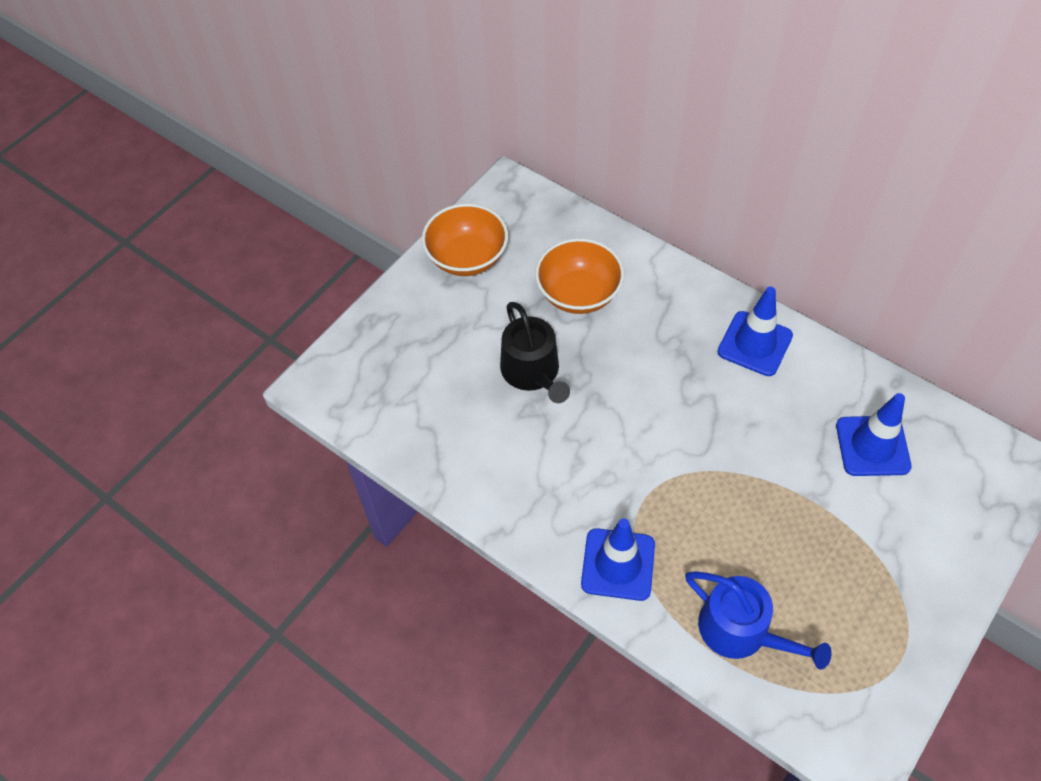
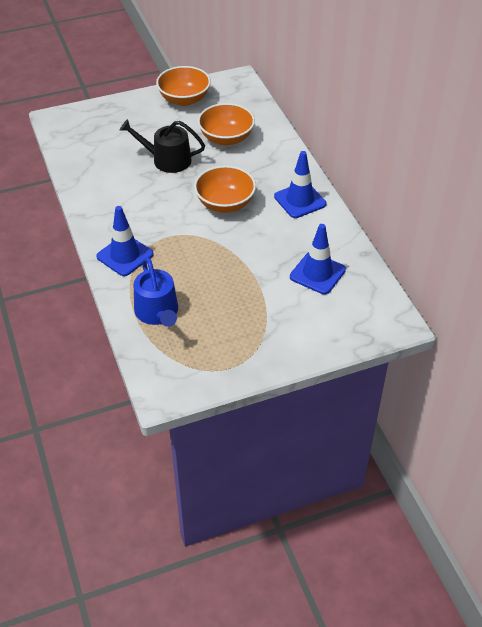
camera: 30 degrees right, 10 degrees down
black watering can [500,302,570,403] -> black watering can turned 90 degrees clockwise [120,119,205,173]
none -> orange bowl [194,166,256,213]

